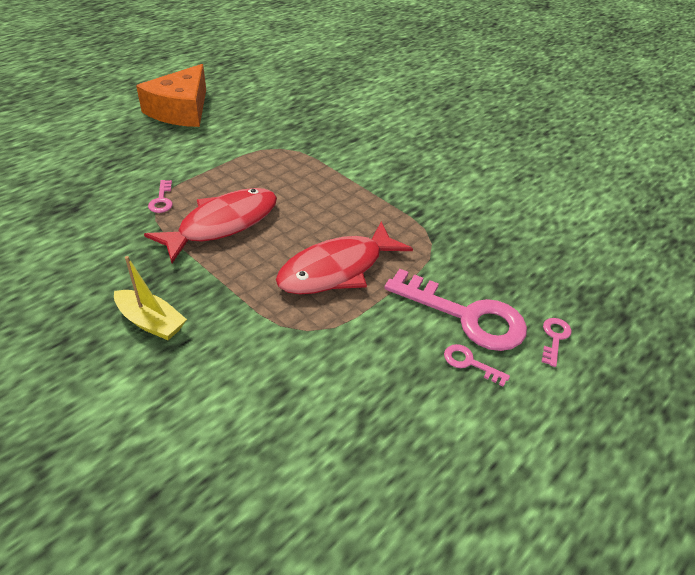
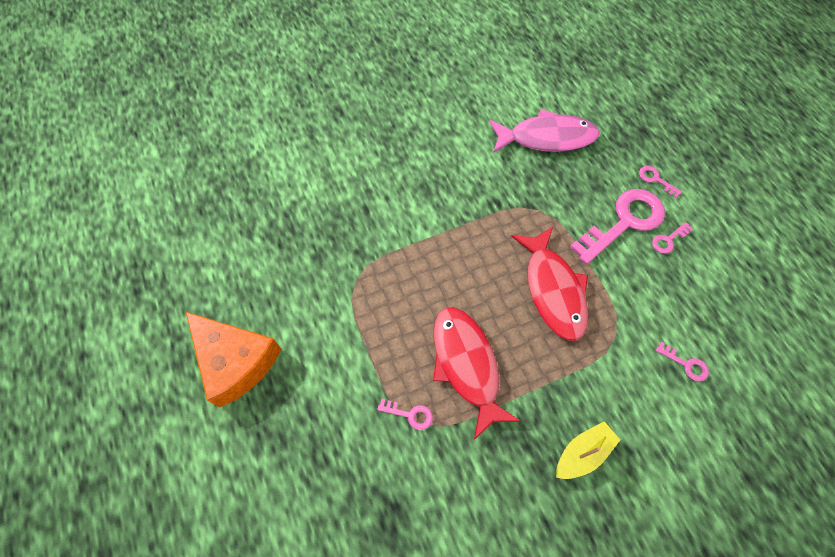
camera: 65 degrees left, 20 degrees up
none -> pink fish [489,109,600,153]
none -> pink key [656,342,709,382]

